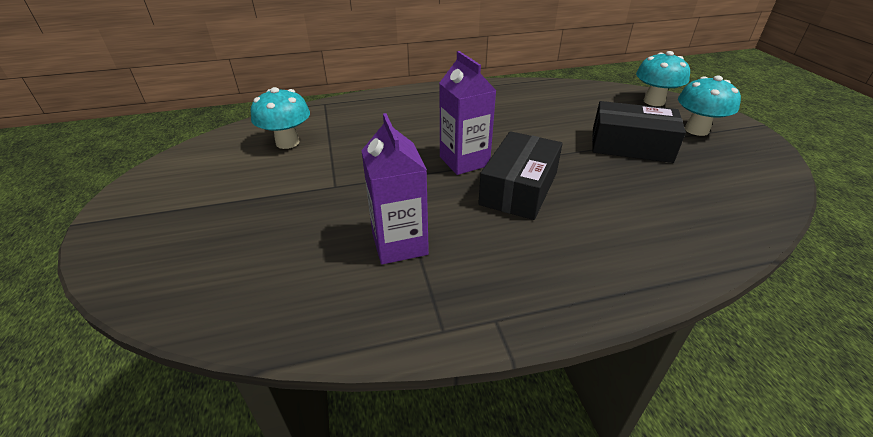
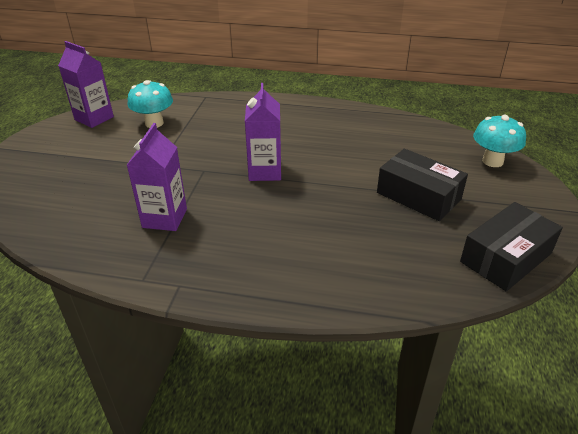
camera: 25 degrees right, 0 degrees up
black box [478,131,563,220] -> black box moved to [460,202,563,291]
turquoise mushroom [678,75,741,136] -> none
none -> purple carton [58,41,114,128]

